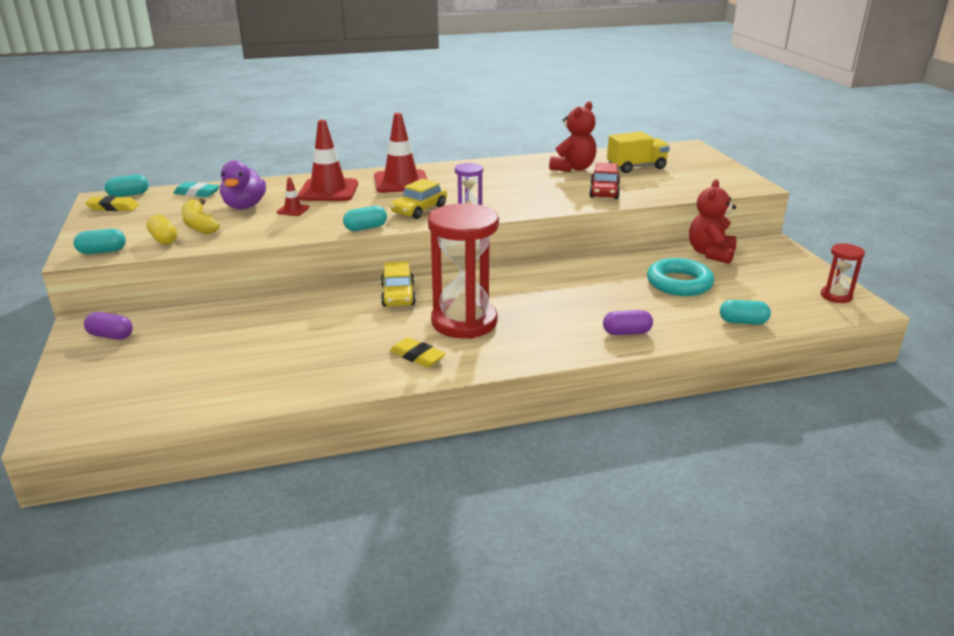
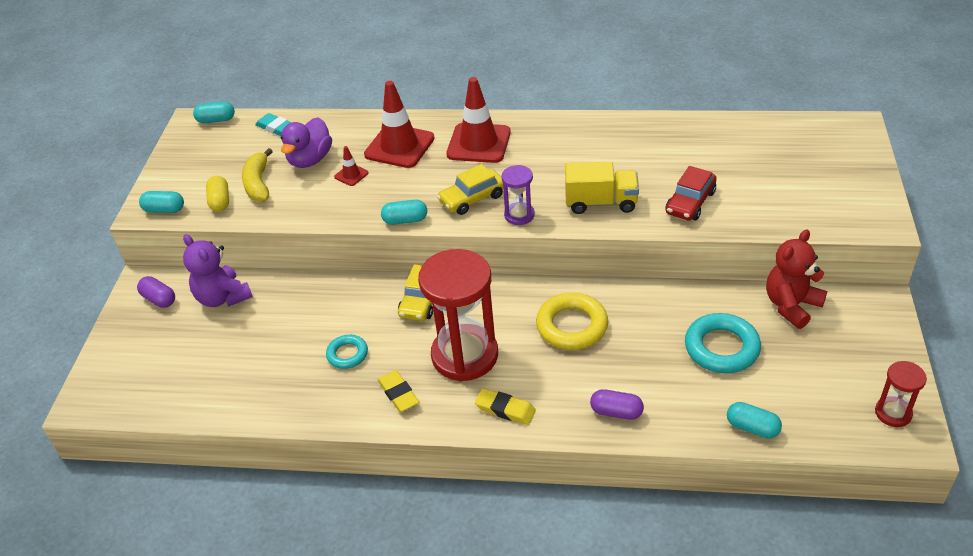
camera: 25 degrees right, 15 degrees up
yellow eraser [85,196,139,211] -> yellow eraser moved to [475,388,536,425]
red teddy bear [549,101,596,172] -> none
yellow truck [607,132,670,173] -> yellow truck moved to [565,162,639,214]
none -> purple teddy bear [183,234,253,307]
none -> turquoise ring [326,335,368,369]
none -> yellow ring [536,293,608,350]

